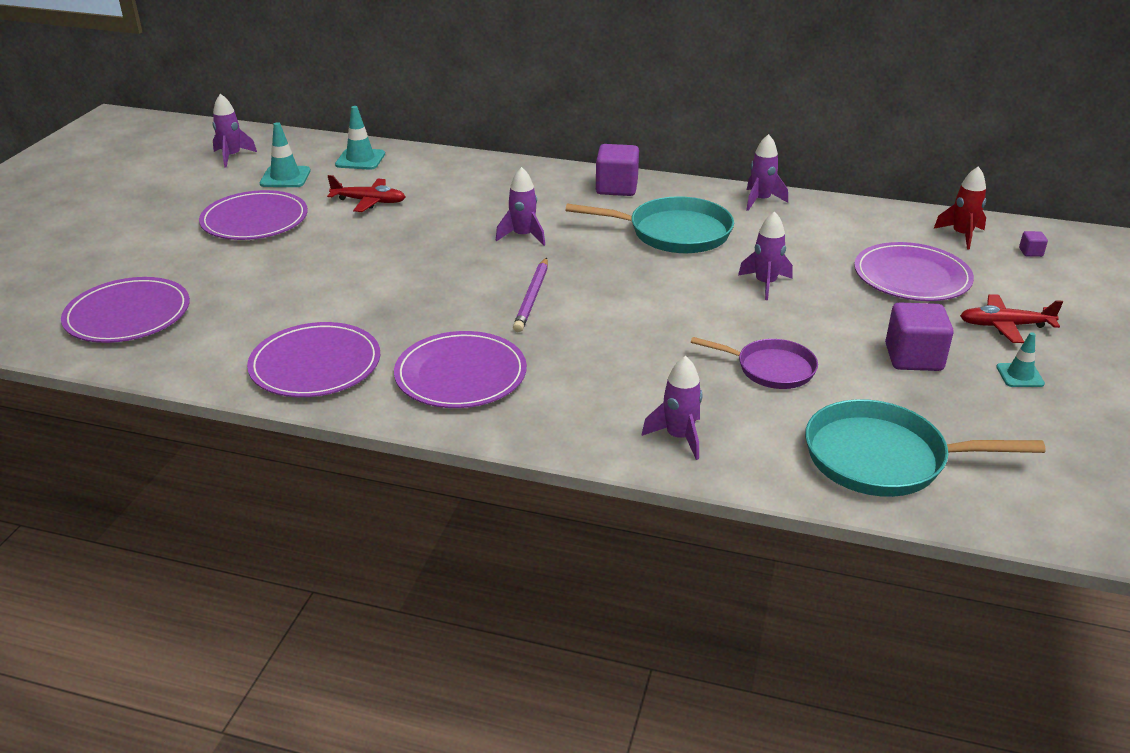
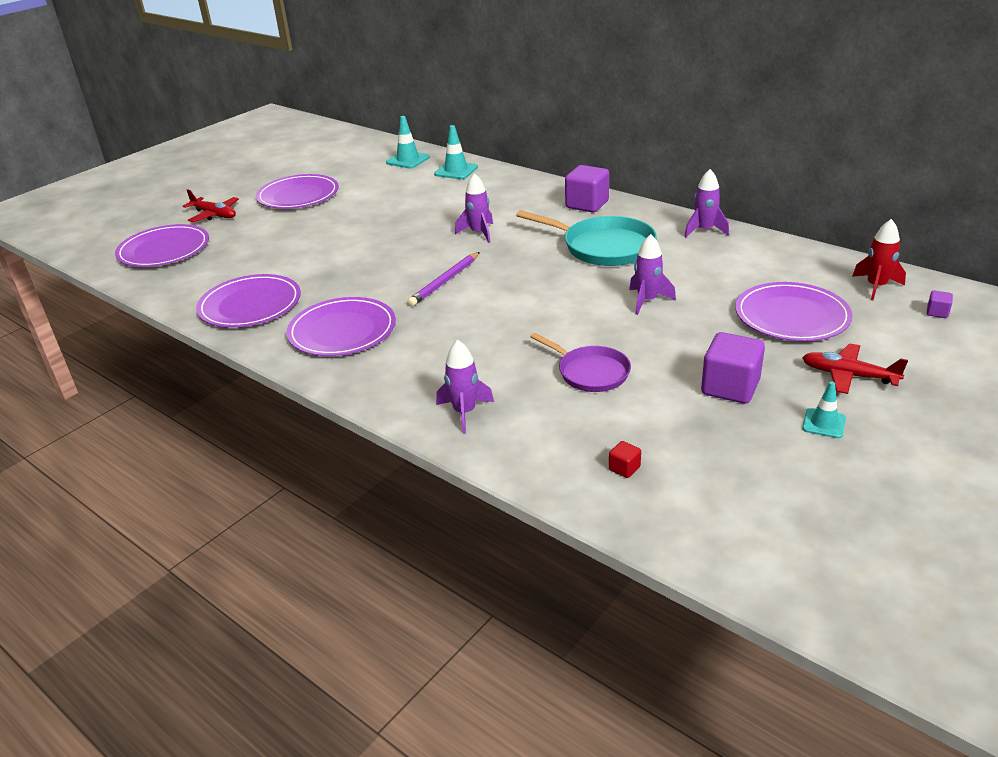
camera: 25 degrees right, 0 degrees up
purple rocket [212,94,257,167] -> none
turquoise traffic cone [260,122,311,187] -> turquoise traffic cone moved to [434,125,478,179]
red plane [327,175,406,212] -> red plane moved to [183,189,239,222]
turquoise pan [805,399,1045,497] -> red cube [609,441,641,478]

